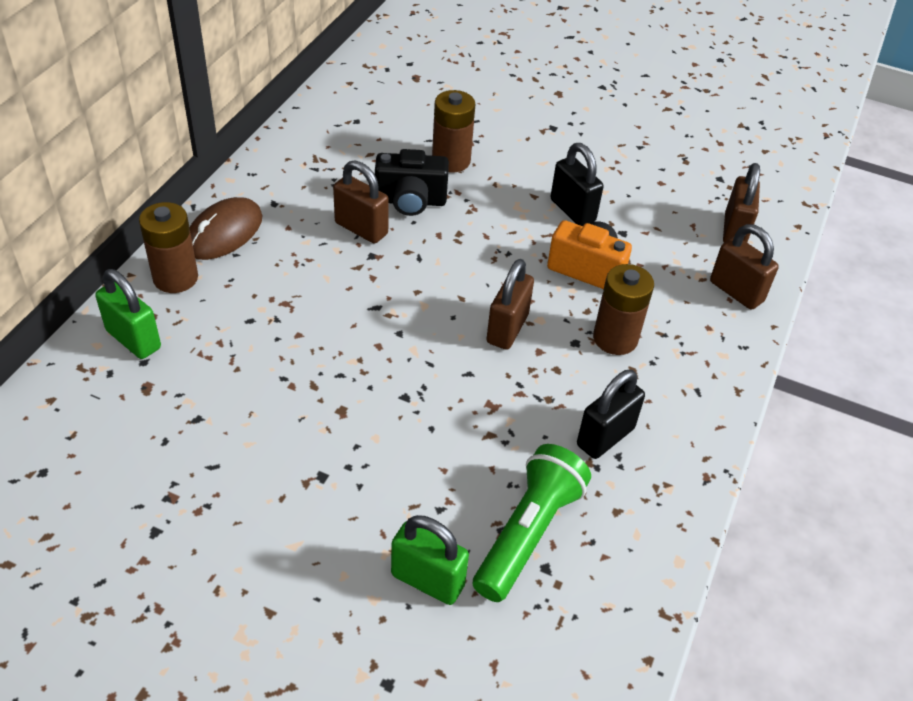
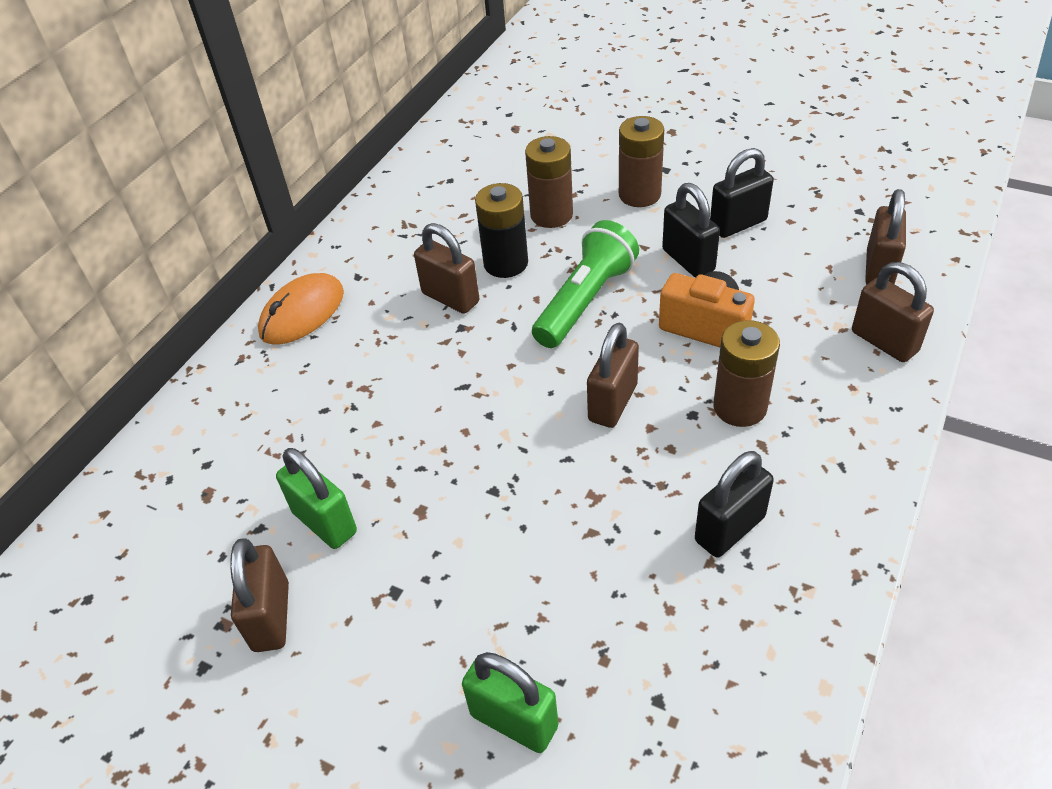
camera: 10 degrees right, 0 degrees up
green padlock [95,269,161,359] -> green padlock moved to [276,448,357,549]
brown battery [139,202,198,293] -> brown battery moved to [619,116,664,207]
brown mouse [190,197,263,260] -> orange mouse [258,273,344,345]
black camera [375,149,449,216] -> black battery [475,183,528,278]
green flashlight [473,444,591,602] -> green flashlight moved to [532,220,639,348]
none -> brown padlock [230,538,289,652]
none -> black padlock [710,148,774,238]

